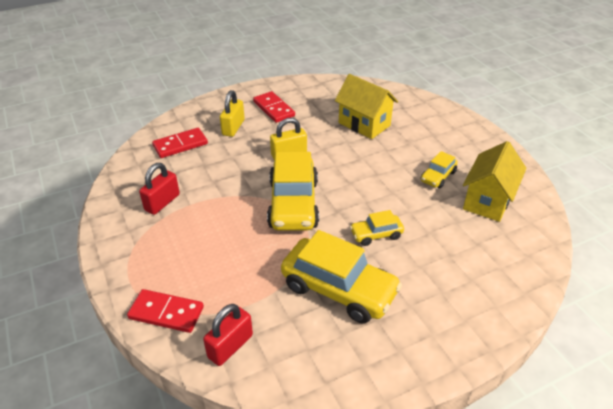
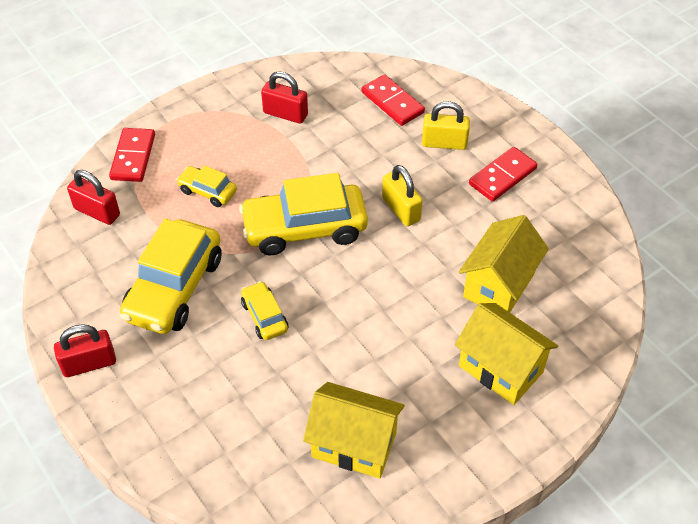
camera: 80 degrees right, 10 degrees up
yellow car [421,151,458,189] -> yellow car moved to [176,165,237,207]
none -> red padlock [54,324,116,377]
none -> yellow house [455,303,558,405]

